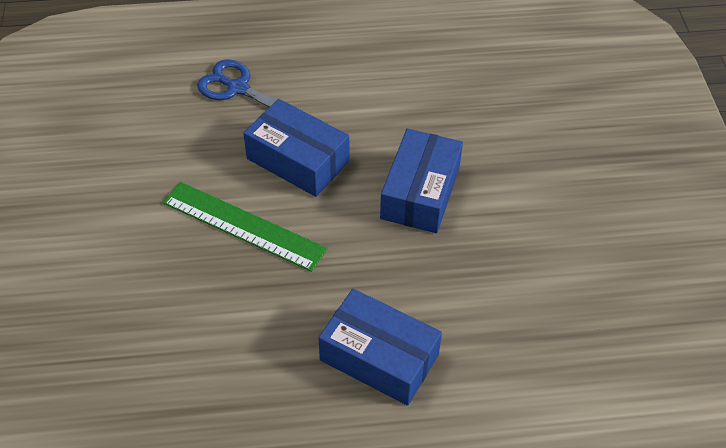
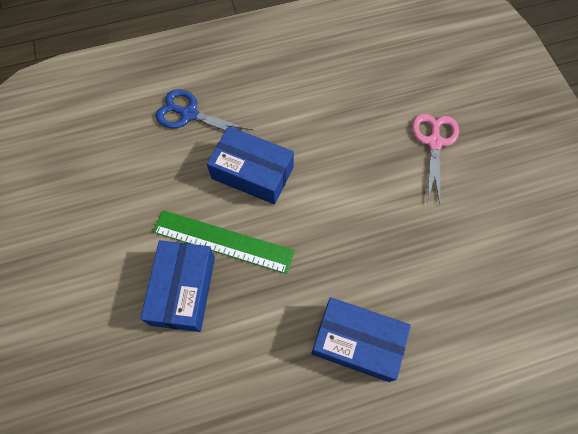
camera: 10 degrees left, 15 degrees up
blue box [380,128,463,233] -> blue box moved to [140,240,215,332]
none -> pink scissors [412,114,459,203]

